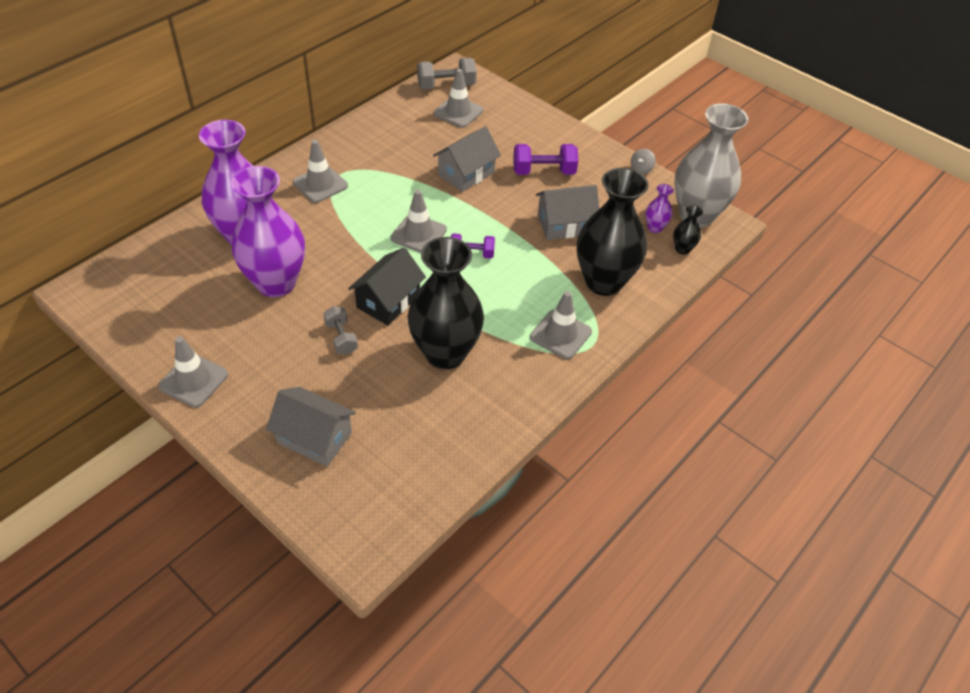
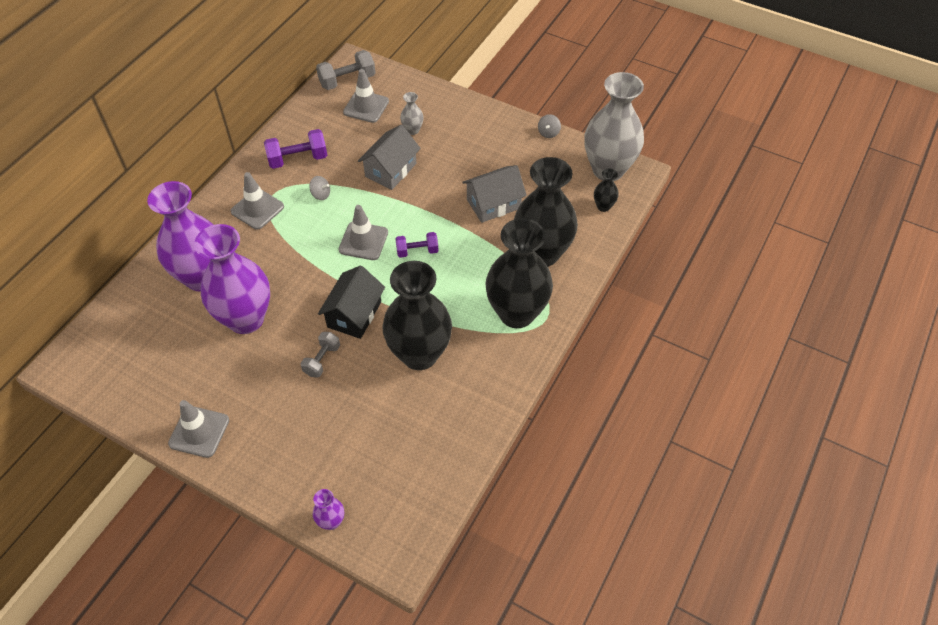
camera: 10 degrees left, 5 degrees up
grey house [266,387,356,466] -> none
grey dumbbell [323,306,358,354] -> grey dumbbell turned 60 degrees clockwise [300,332,340,378]
purple dumbbell [513,144,578,175] -> purple dumbbell moved to [264,129,327,169]
grey traffic cone [530,291,592,359] -> black vase [485,218,553,328]
purple vase [645,184,674,233] -> purple vase moved to [313,489,344,530]
none -> grey spinning top [309,176,330,200]
none -> grey vase [400,92,424,135]

